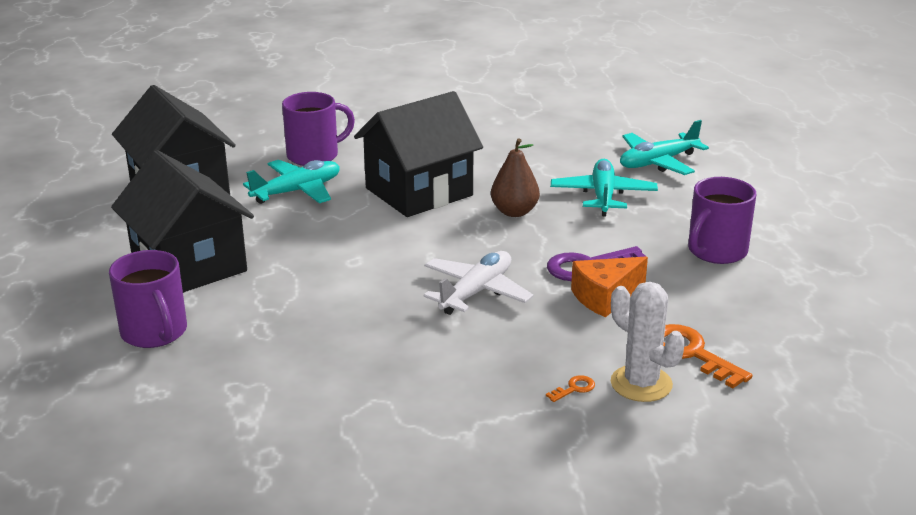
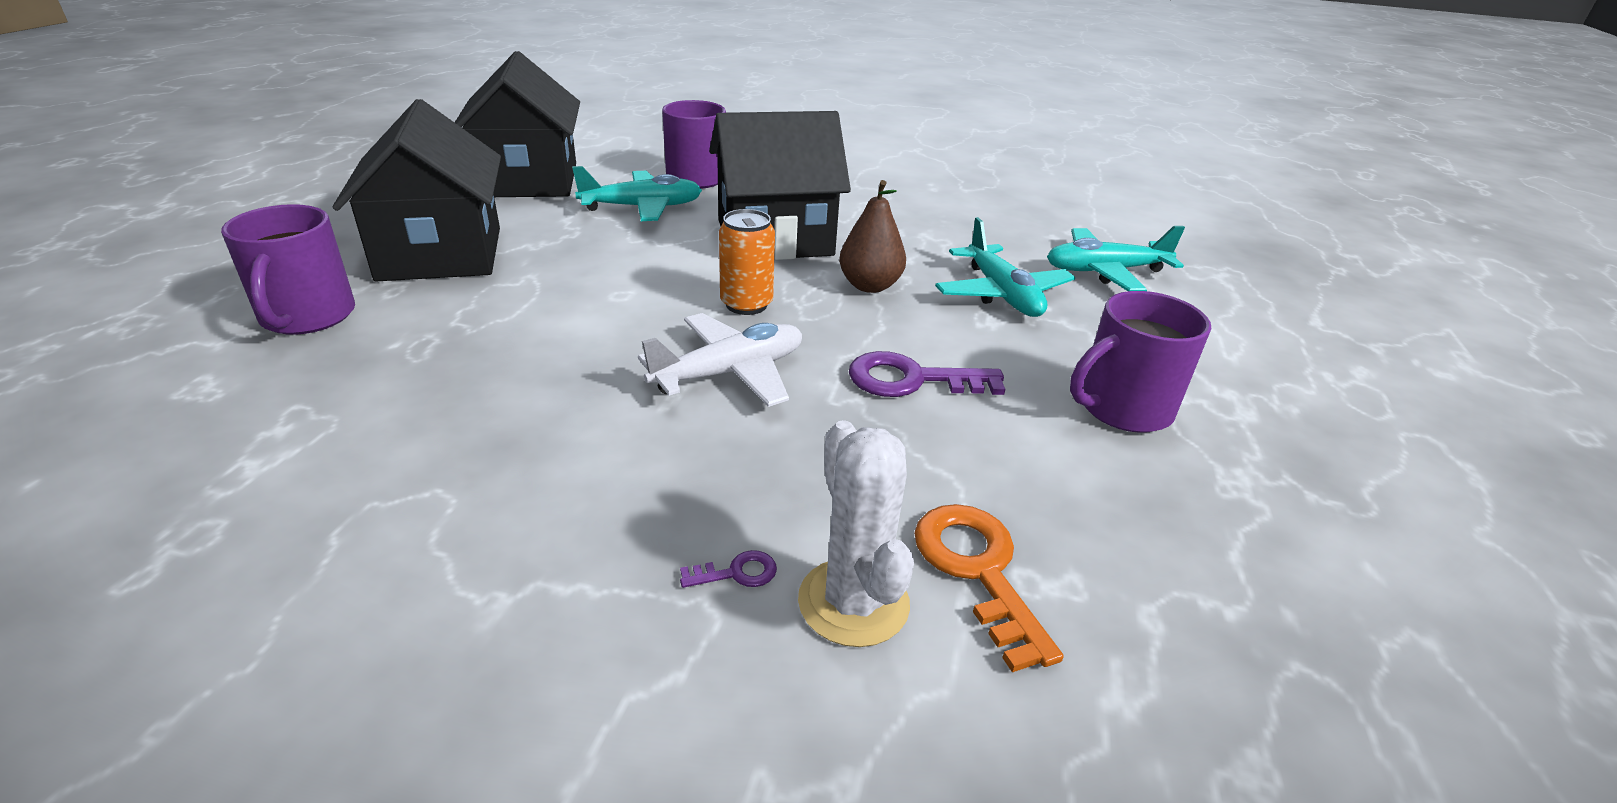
camera: 20 degrees right, 5 degrees up
orange key [546,375,595,402] -> purple key [680,550,777,588]
turquoise plane [551,159,658,216] -> turquoise plane turned 135 degrees clockwise [935,217,1075,317]
orange cheese [571,257,648,317] -> none
none -> orange can [719,209,775,315]

